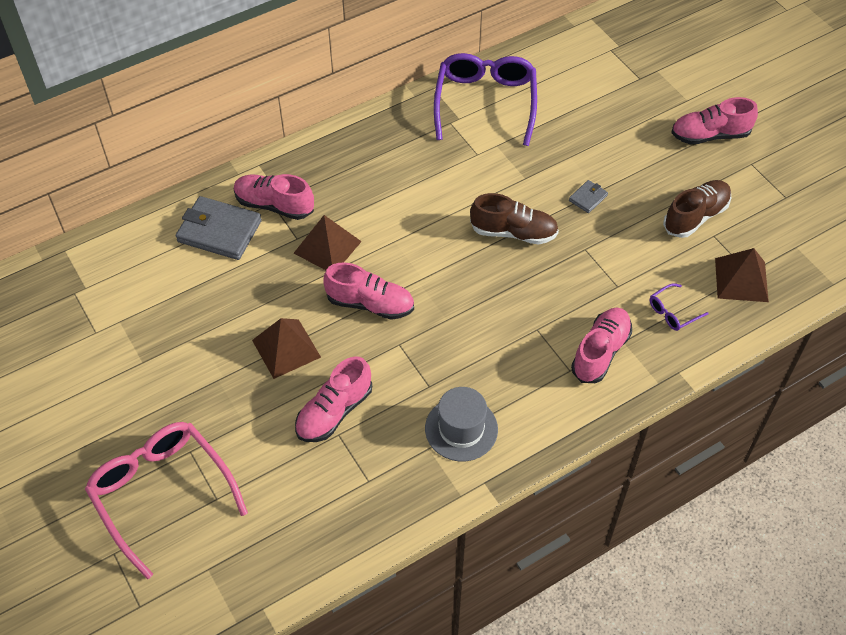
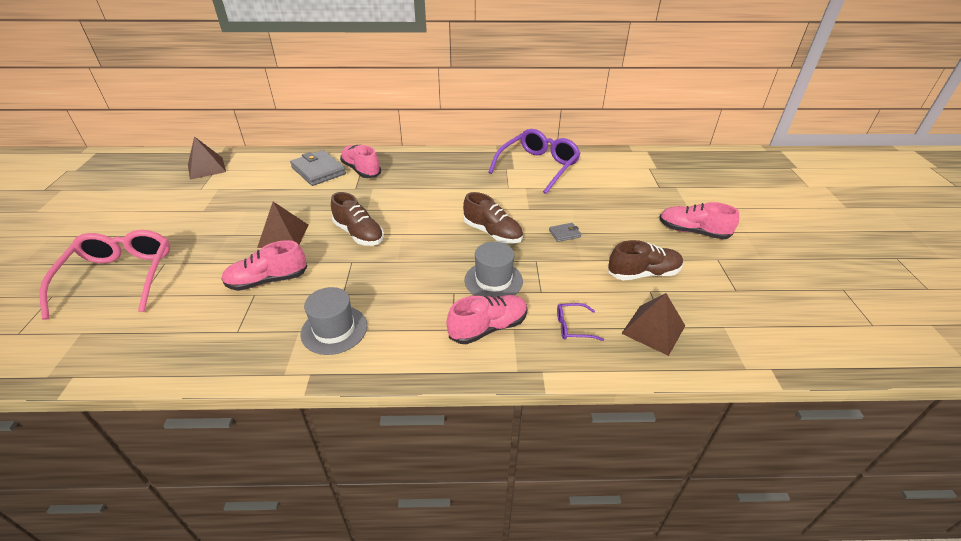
camera: 30 degrees right, 15 degrees down
brown pyramid [294,215,362,270] -> brown pyramid moved to [188,136,226,180]
pink shoe [323,262,414,320] -> brown shoe [331,192,384,246]
none -> grey hat [465,242,523,297]

